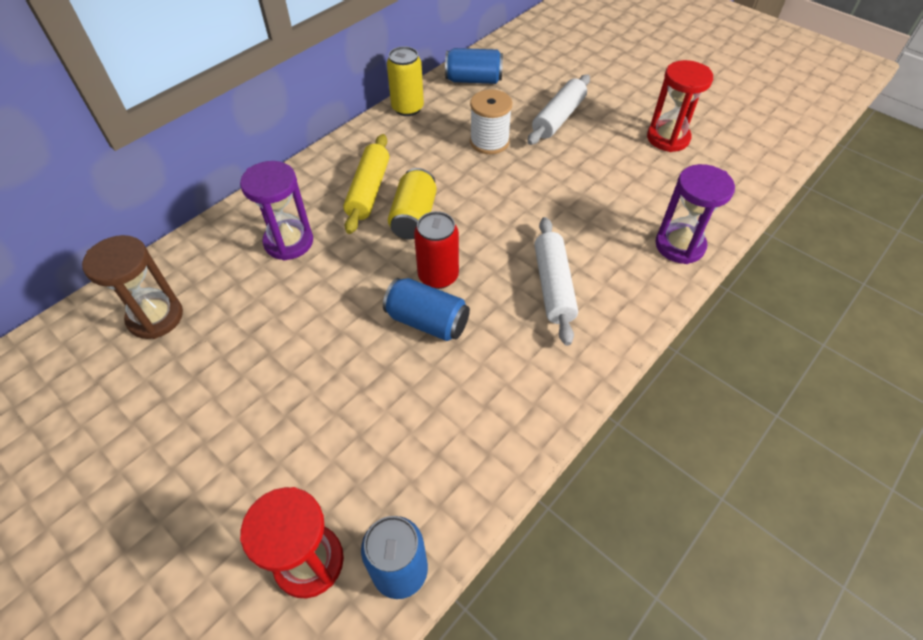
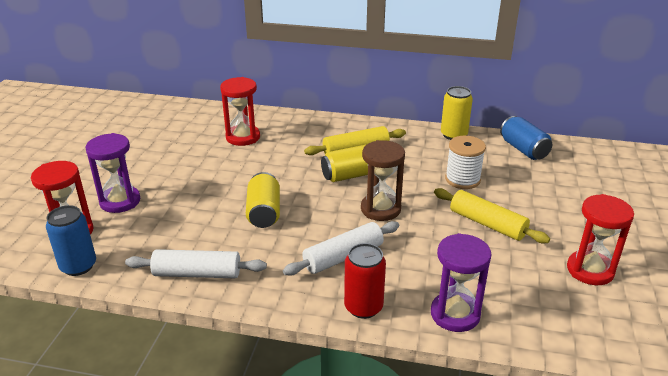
camera: 60 degrees right, 20 degrees down
brown hourglass [82,235,183,339] -> brown hourglass moved to [361,140,405,221]
purple hourglass [240,161,313,261] -> purple hourglass moved to [85,133,140,213]
blue can [383,278,470,341] -> yellow can [246,172,280,228]
red can [414,211,459,289] -> red can moved to [344,243,386,319]
white rolling pin [528,74,590,145] -> white rolling pin moved to [125,249,267,278]
none -> red hourglass [220,77,260,146]
none -> yellow rolling pin [434,188,550,243]

